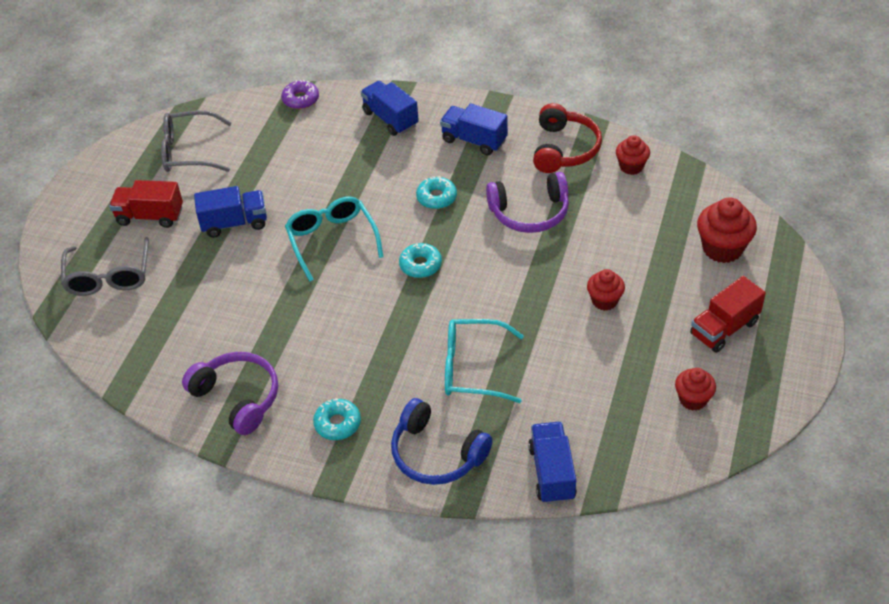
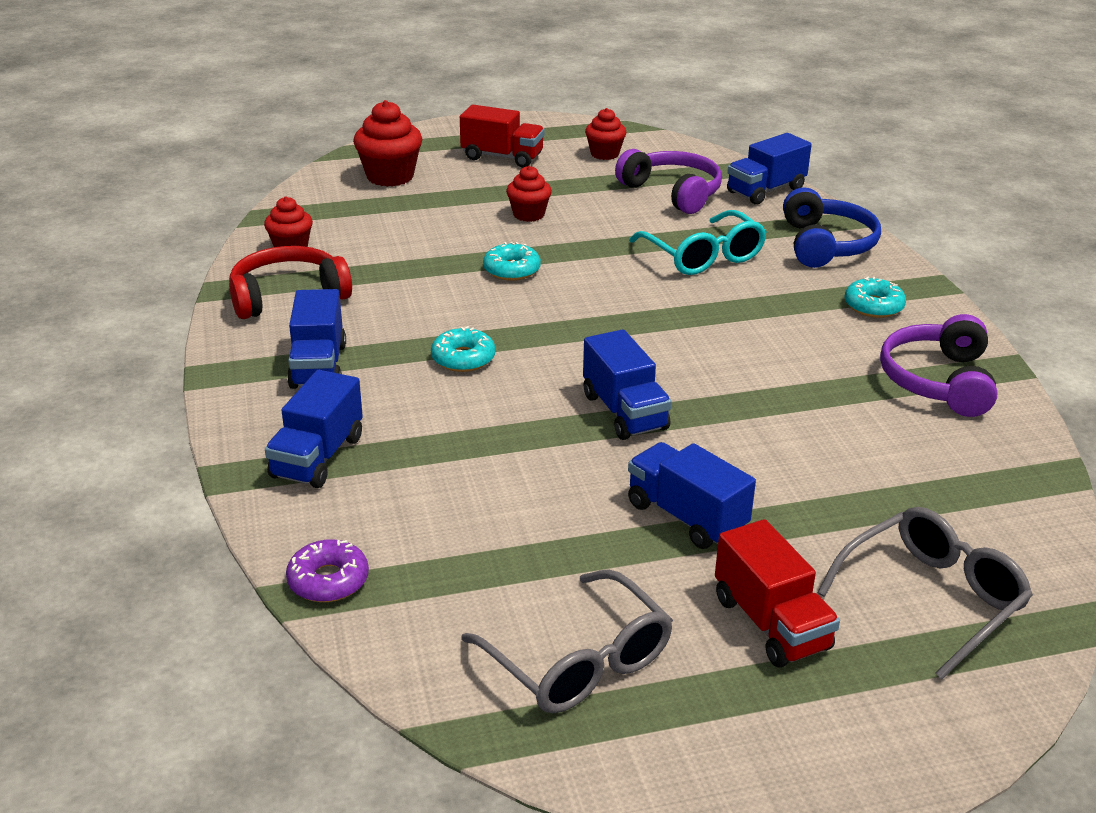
camera: 125 degrees left, 15 degrees down
turquoise glasses [285,197,383,281] -> blue truck [583,329,672,440]
turquoise donut [399,243,442,278] -> turquoise donut moved to [483,242,541,281]
purple headphones [486,172,569,233] -> purple headphones moved to [615,149,722,214]

